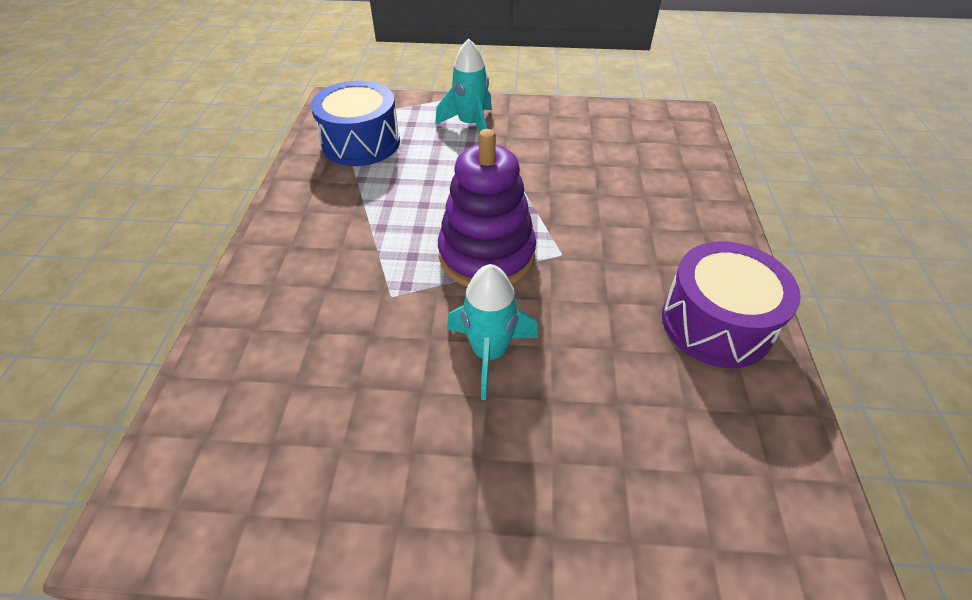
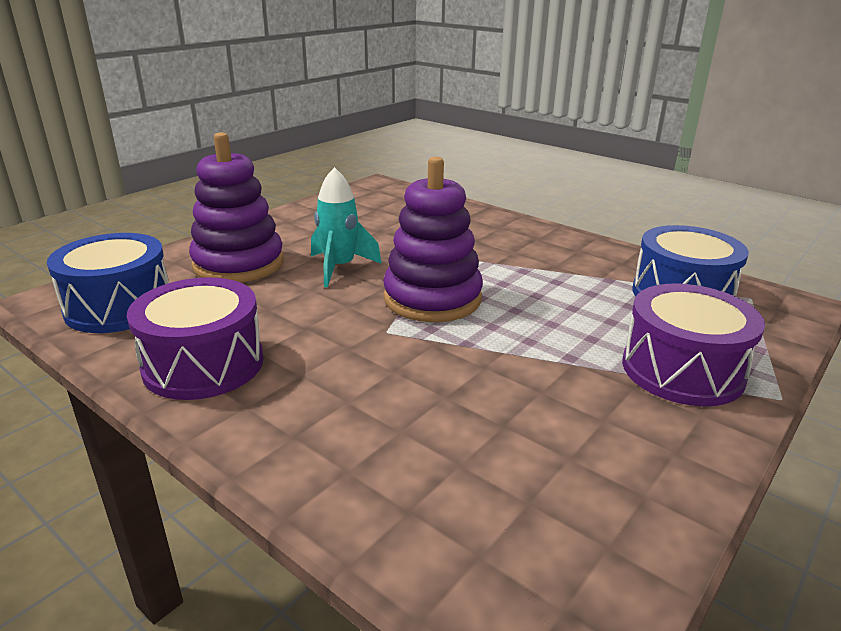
camera: 125 degrees right, 20 degrees down
turquoise rocket [435,38,492,133] -> purple drum [622,283,765,406]
none -> blue drum [47,233,169,333]
none -> purple stacking toy [189,132,284,282]

